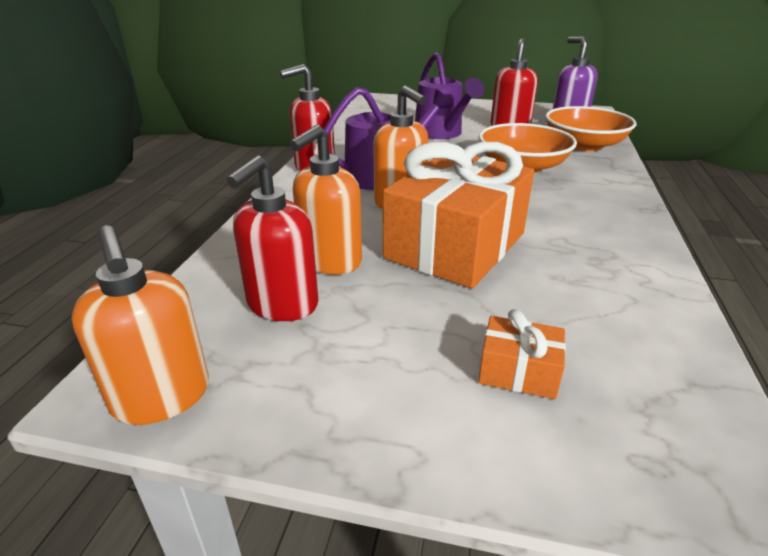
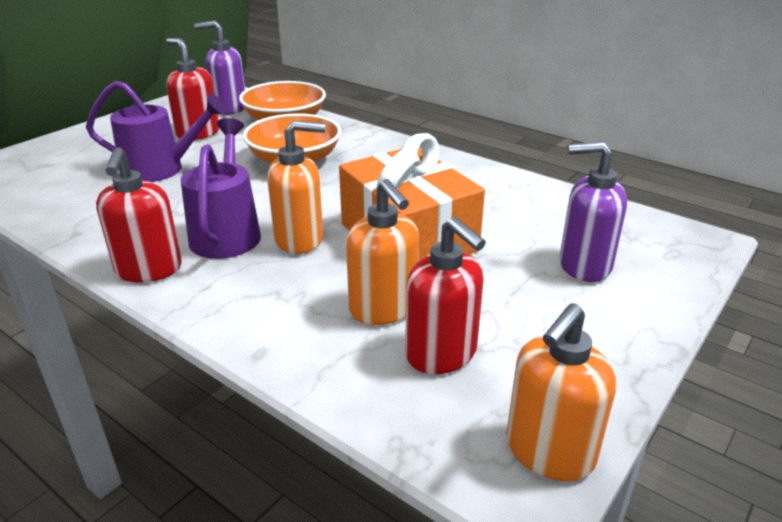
camera: 65 degrees left, 0 degrees up
orange soap dispenser [71,226,209,425] -> orange soap dispenser turned 135 degrees clockwise [506,303,616,481]
orange gift [478,309,566,399] -> purple soap dispenser [560,141,627,282]

